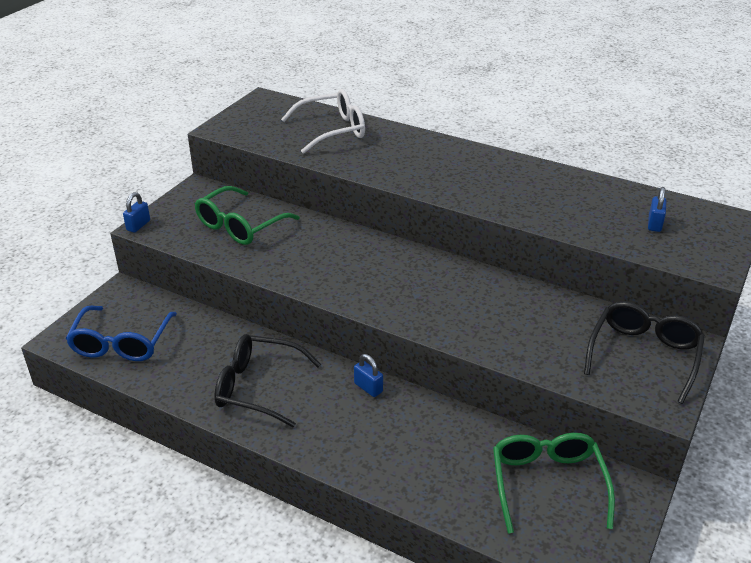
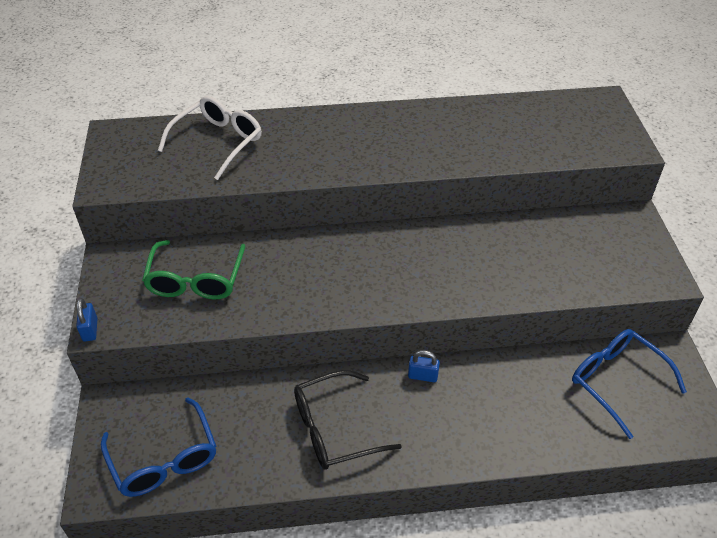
camera: 35 degrees left, 10 degrees up
green glasses [493,433,615,534] -> blue glasses [572,329,687,439]
black glasses [584,301,705,404] -> none
blue padlock [648,187,666,232] -> none

